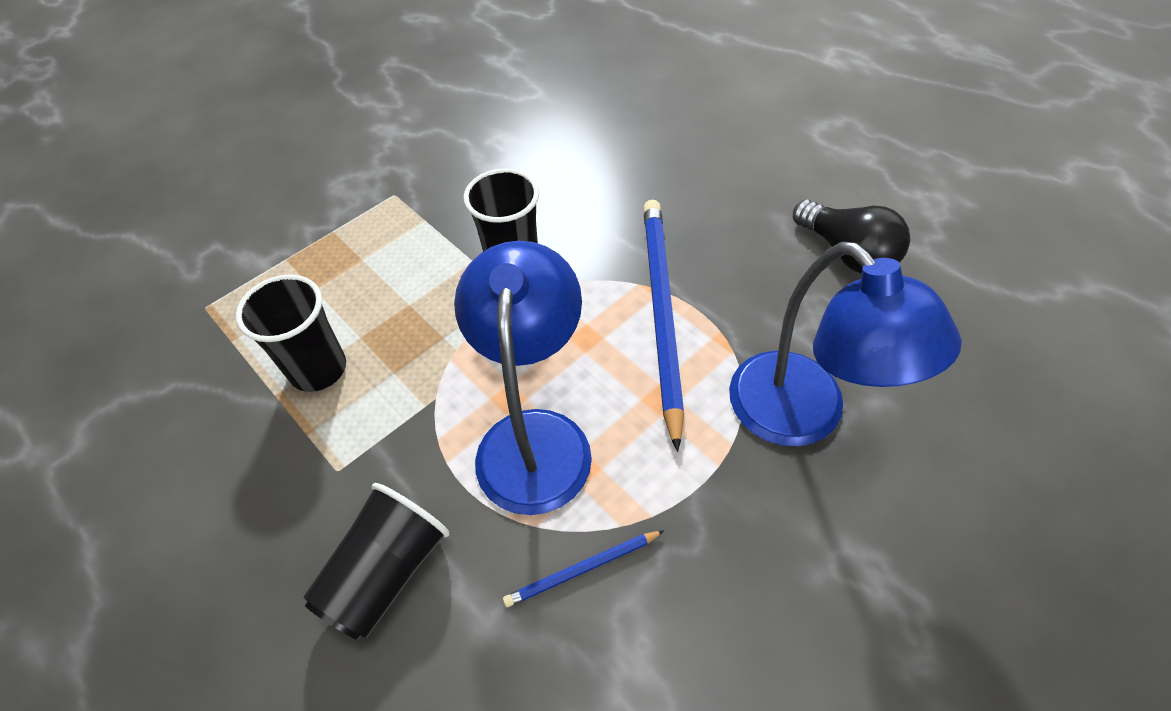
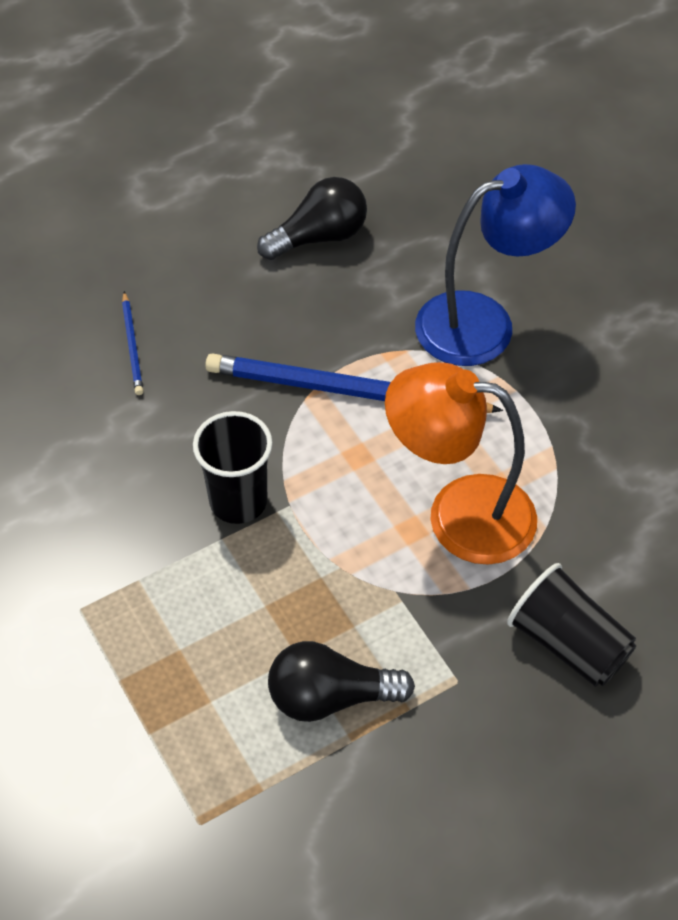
camera: 80 degrees left, 0 degrees up
black cup [236,275,346,392] -> black light bulb [268,641,415,722]
blue lamp [454,241,592,515] -> orange lamp [385,362,537,565]
blue pencil [503,530,664,607] -> blue pencil moved to [122,291,144,395]

